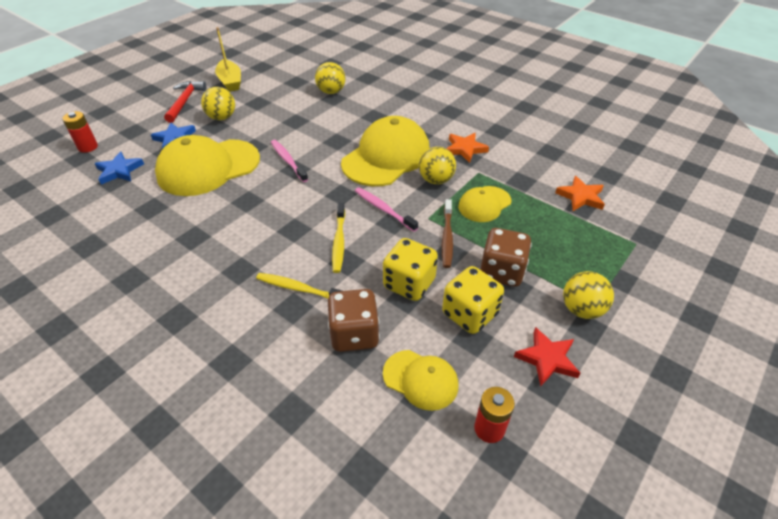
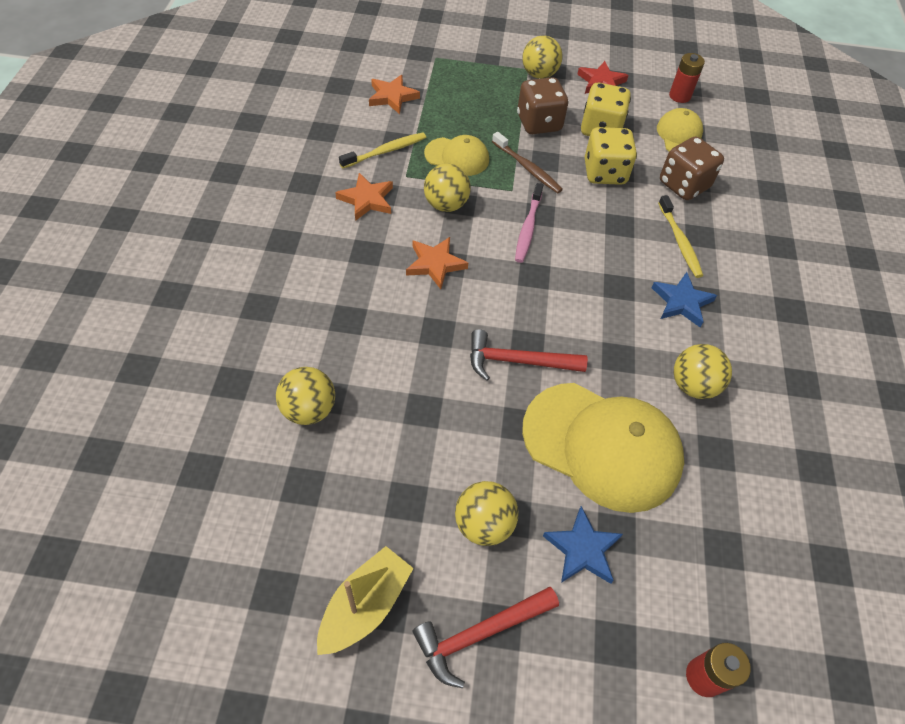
camera: 125 degrees left, 10 degrees up
blue star [94,152,144,185] -> blue star moved to [651,272,717,327]
pink toothbrush [271,140,308,182] -> red hammer [470,329,588,381]
yellow toothbrush [332,203,345,273] -> yellow toothbrush moved to [339,132,426,168]
yellow cap [341,116,430,186] -> orange star [406,237,468,289]
brown toothbrush [442,199,453,268] -> brown toothbrush turned 75 degrees clockwise [492,132,563,194]
none -> yellow ball [674,344,732,399]

